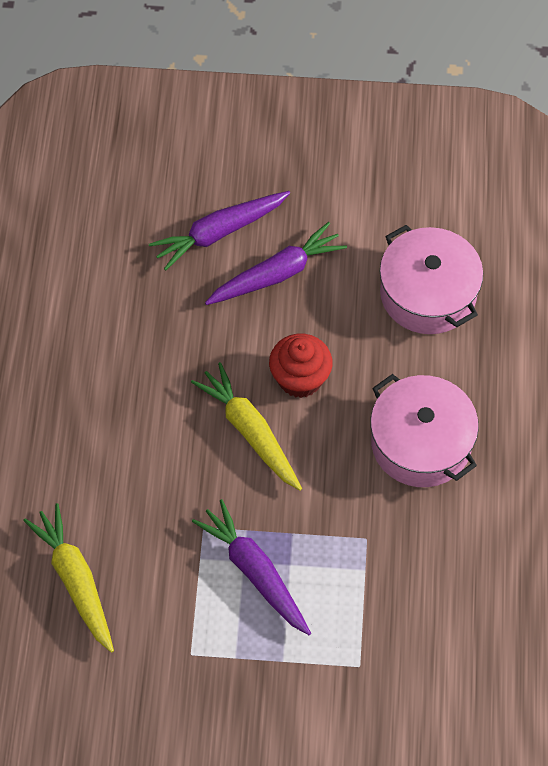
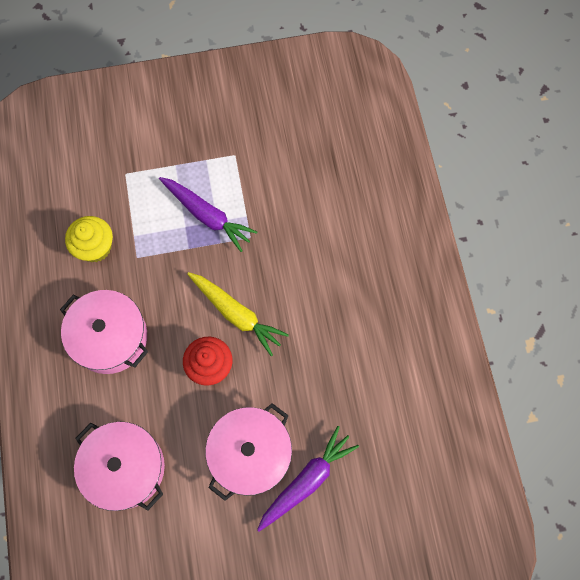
camera: 165 degrees right, 10 degrees up
yellow carrot [23,503,114,653] -> none
purple carrot [205,222,347,305] -> pink pot [205,403,292,501]
none -> yellow cupcake [65,216,113,262]

